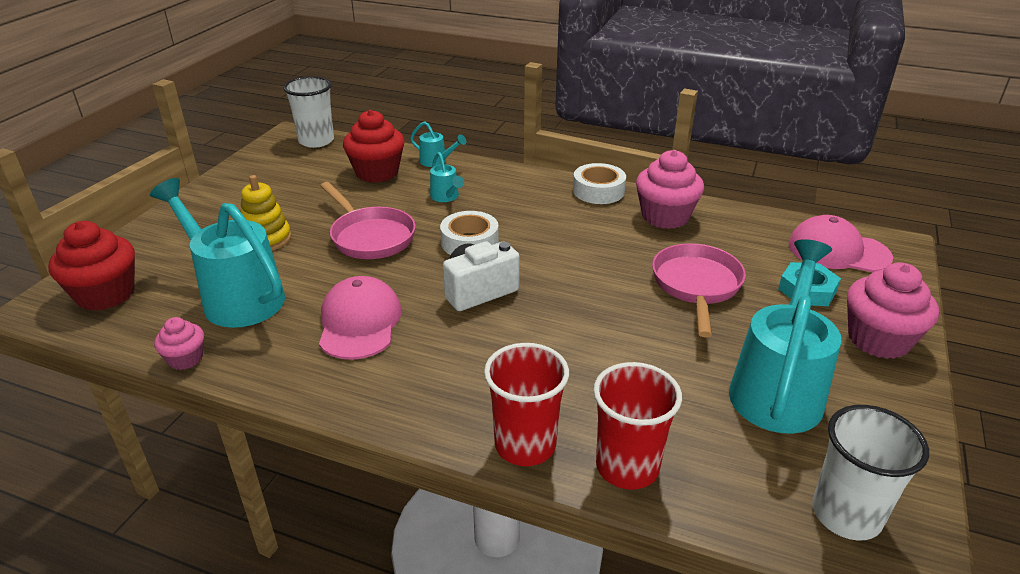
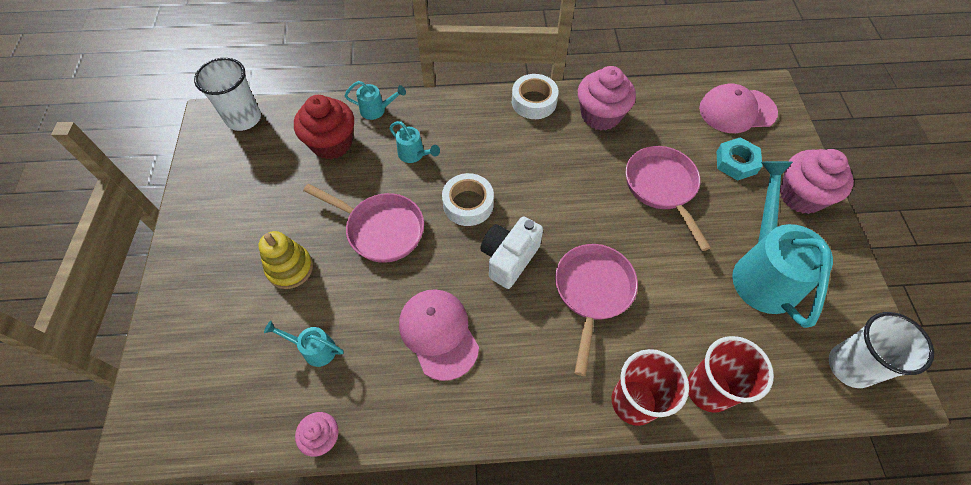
camera: 25 degrees left, 25 degrees up
red cupcake [48,221,135,311] -> none
turquoise watering can [150,178,285,328] -> turquoise watering can [264,321,344,367], size x0.45
none -> pink pan [555,244,638,376]

